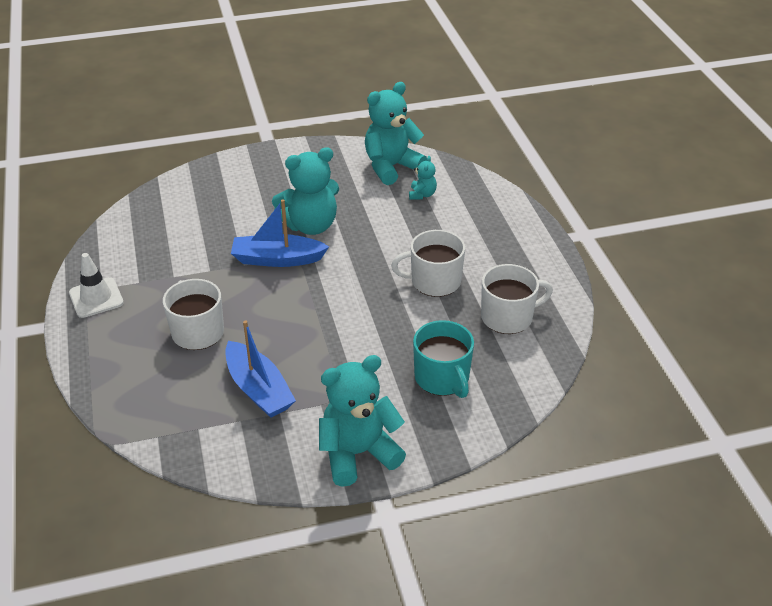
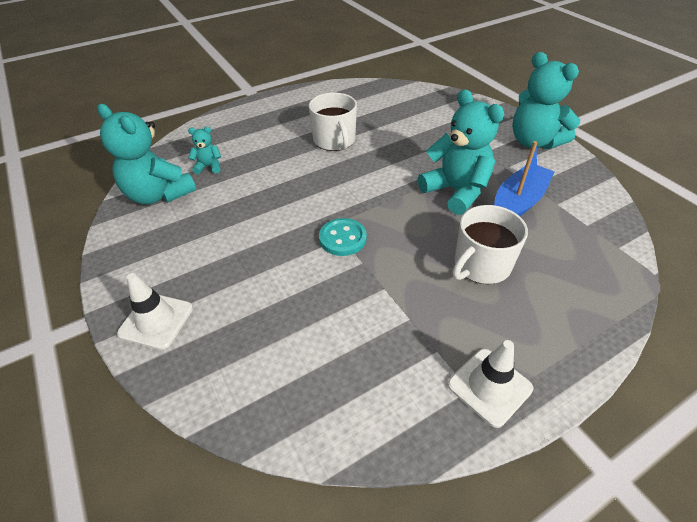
camera: 105 degrees left, 5 degrees up
blue boat [231,199,329,267] -> turquoise button [319,218,367,256]
turquoise teddy bear [272,147,339,235] -> turquoise teddy bear moved to [418,89,504,215]
turquoise mug [413,320,474,398] -> none
white mug [481,264,553,334] -> none
none -> white traffic cone [117,273,193,350]

